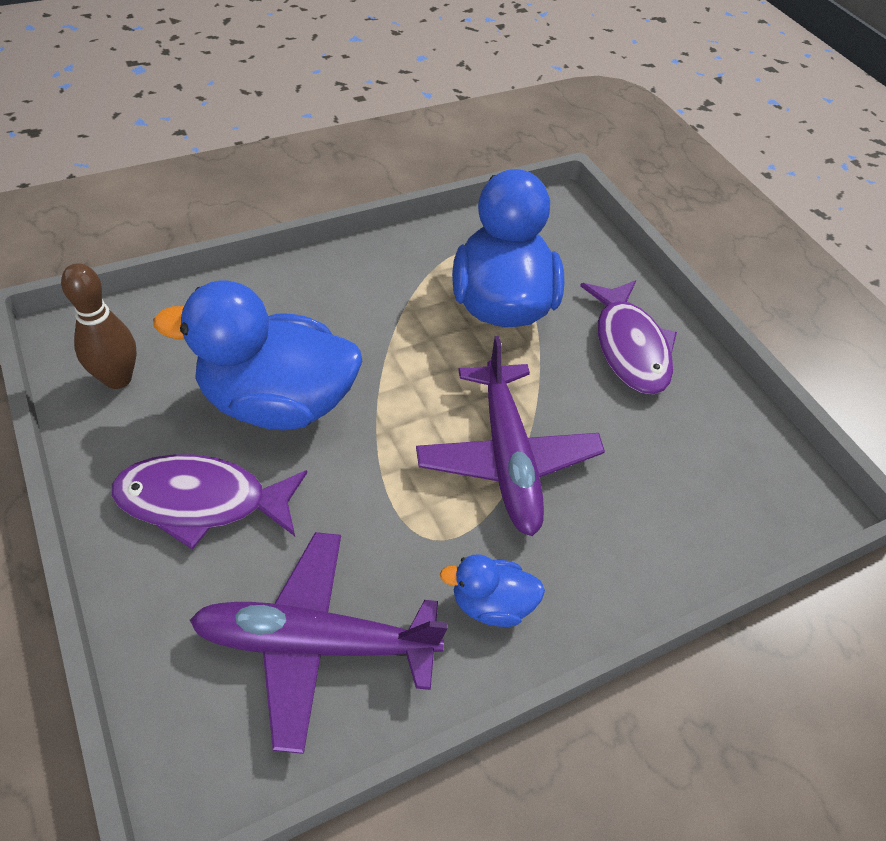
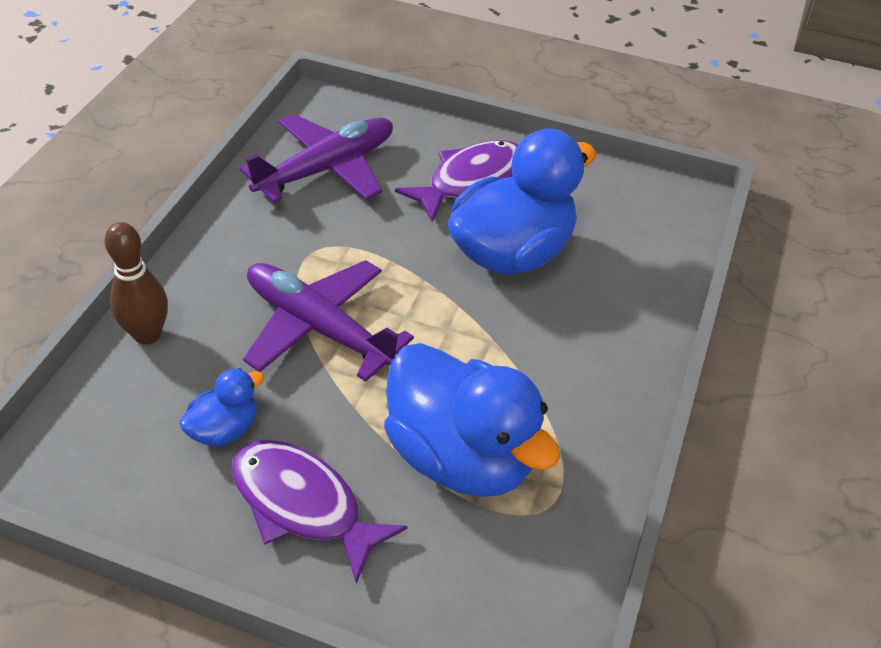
camera: 140 degrees right, 5 degrees down
brown bowling pin [61,263,137,389] -> brown bowling pin moved to [104,222,168,345]
blue duck [440,554,545,627] -> blue duck moved to [179,368,265,446]

